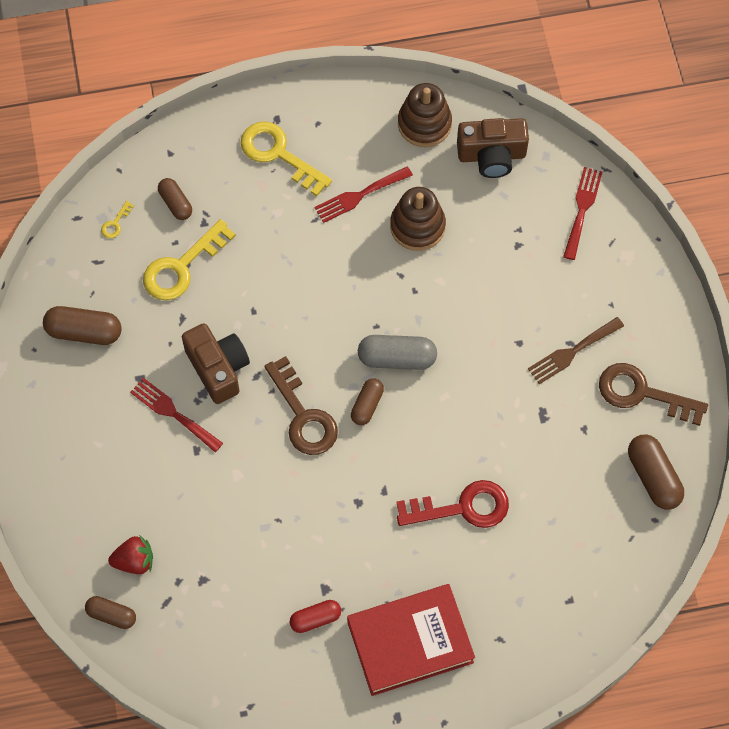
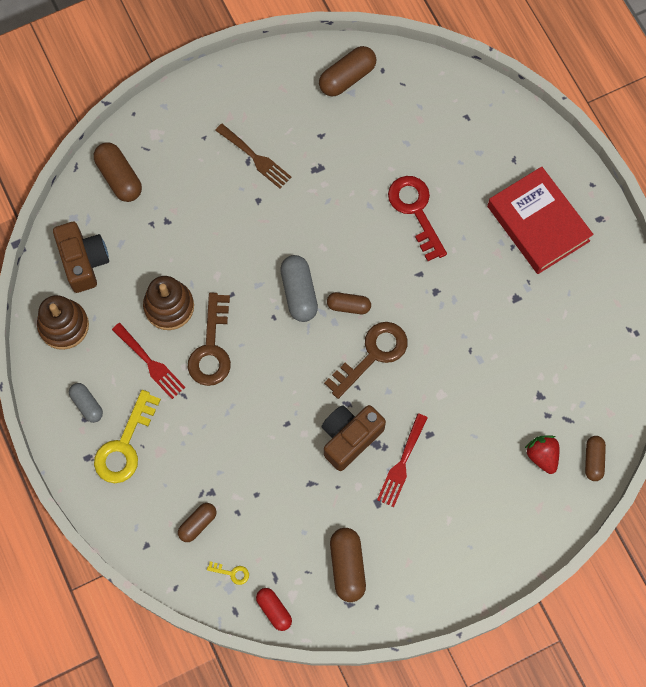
camera: 105 degrees left, 5 degrees up
yellow key [143,219,236,300] -> none
red capsule [290,600,341,633] -> red capsule moved to [256,588,292,631]
red fork [563,167,602,260] -> brown capsule [94,142,142,202]
brown key [599,363,708,426] -> brown key moved to [188,293,231,386]
none -> grey capsule [69,383,103,423]

